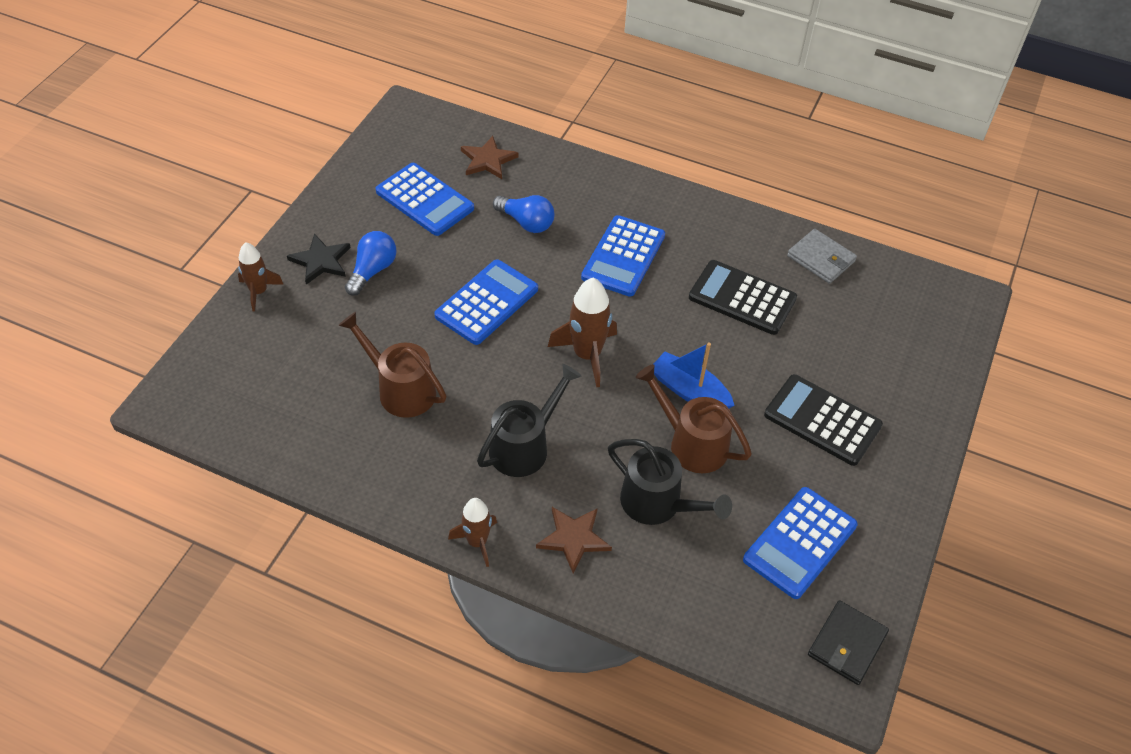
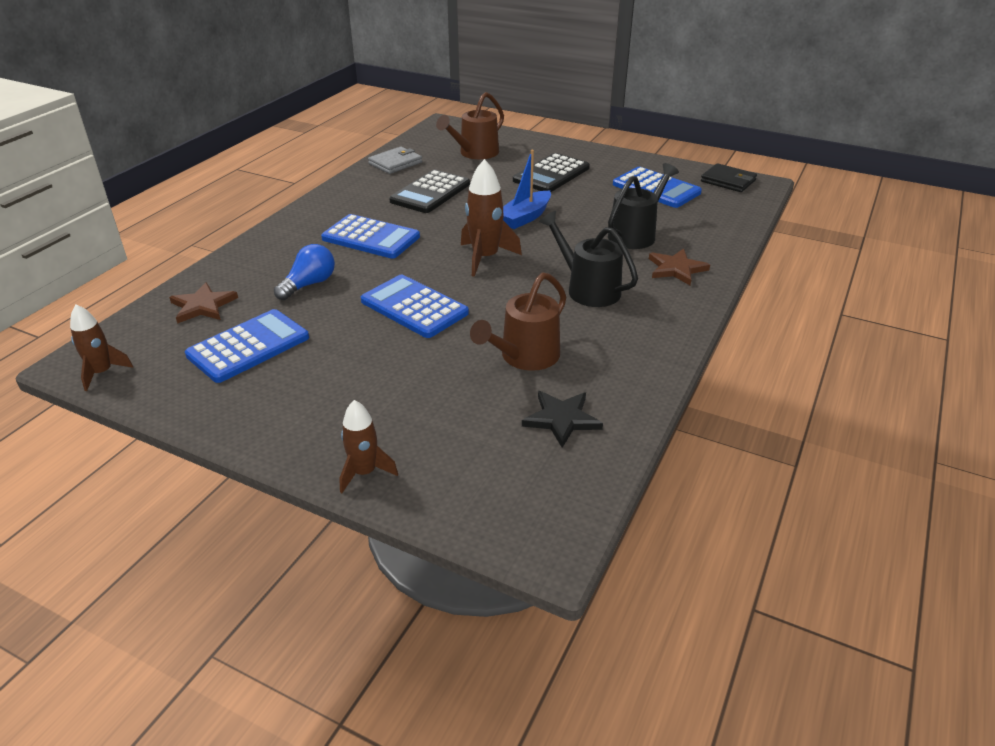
camera: 85 degrees left, 15 degrees down
black star [287,234,351,285] -> black star moved to [522,391,603,448]
blue light bulb [345,231,397,296] -> none
brown rocket [448,498,497,567] -> brown rocket moved to [70,304,133,391]
brown watering can [636,364,752,473] -> brown watering can moved to [436,92,504,159]

